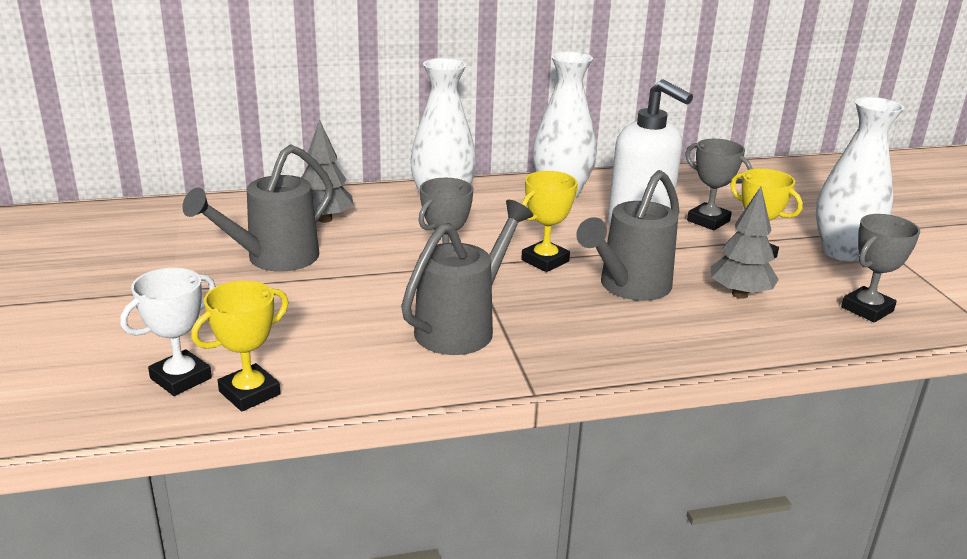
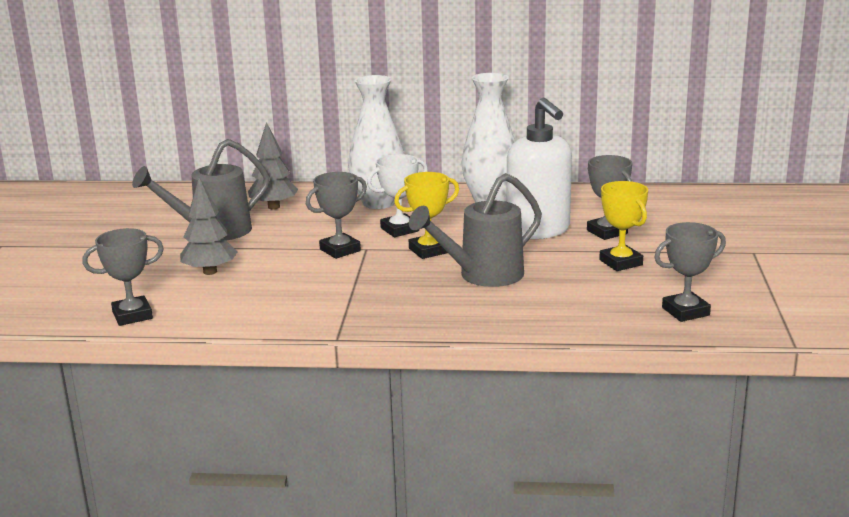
camera: 20 degrees right, 5 degrees down
white trophy [120,268,216,396] -> white trophy moved to [367,154,428,237]
yellow trophy [191,280,289,411] -> grey trophy [82,228,164,326]
grey watering can [401,200,533,355] -> none
grey tree [711,187,779,299] -> grey tree moved to [180,177,237,275]
white vase [816,97,904,261] -> none

